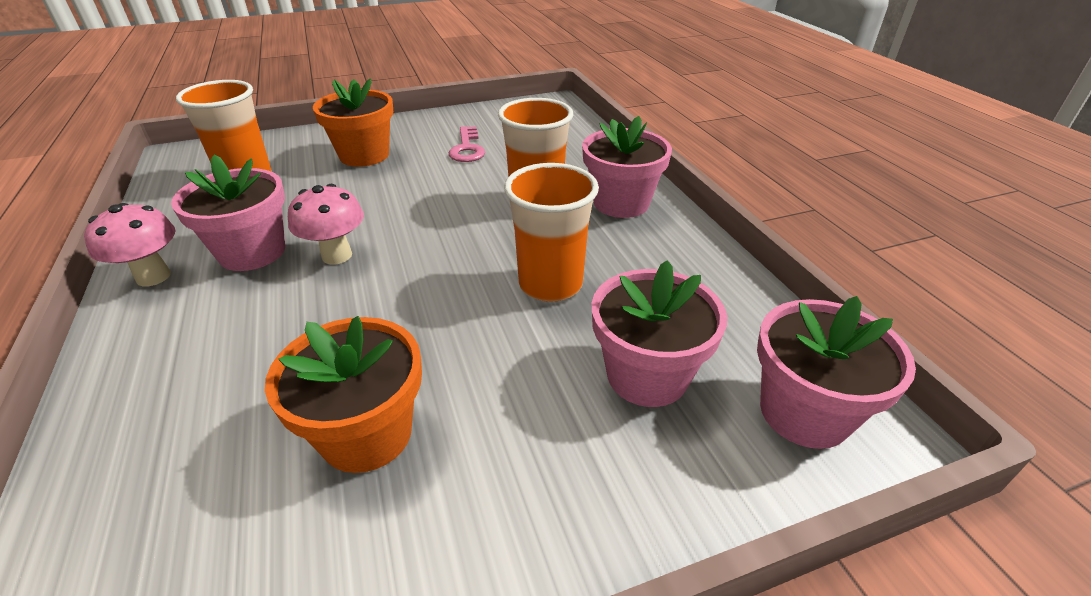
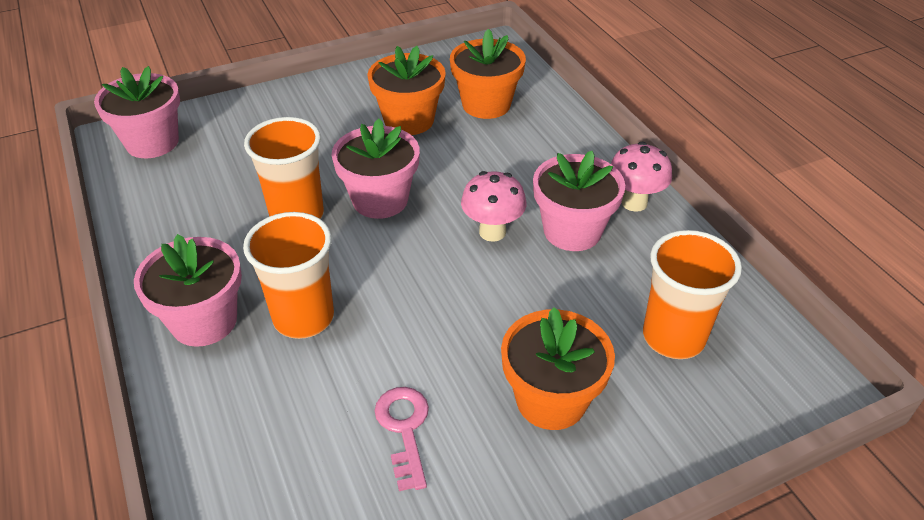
camera: 175 degrees right, 5 degrees up
pink flower pot [592,260,727,407] -> pink flower pot moved to [332,119,420,219]
none -> orange flower pot [450,29,526,119]

